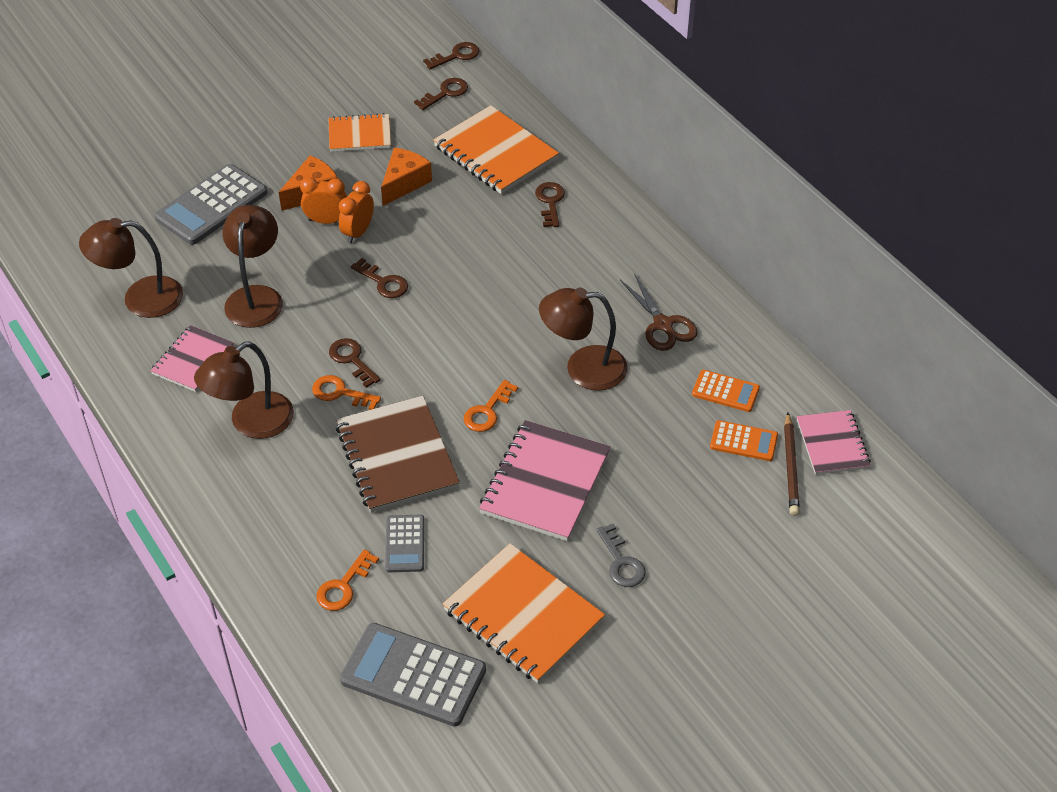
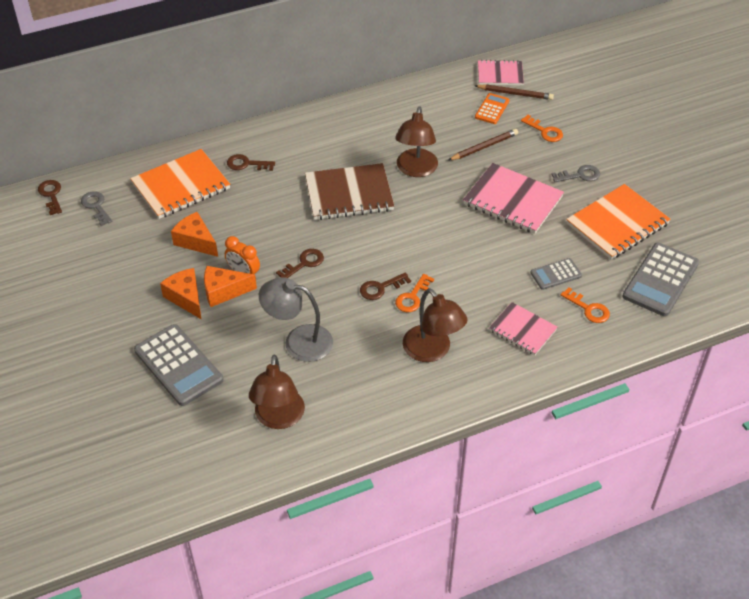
camera: 80 degrees left, 0 degrees up
pink notebook [150,325,234,392] -> pink notebook moved to [489,302,558,355]
brown lamp [222,205,283,328] -> grey lamp [259,277,333,362]
orange clock [300,177,347,224] -> orange cheese [204,266,257,307]
orange notebook [328,113,391,152] -> none
brown notebook [336,396,460,513] -> brown notebook moved to [305,163,394,220]
grey calculator [385,515,424,572] -> grey calculator turned 150 degrees clockwise [531,258,582,290]
brown key [414,78,468,110] -> grey key [81,191,113,226]
orange key [463,380,518,432] -> orange key moved to [521,115,563,142]
brown scissors [620,273,698,351] -> none
orange calculator [692,370,760,412] -> none
none -> brown pencil [449,129,518,160]

